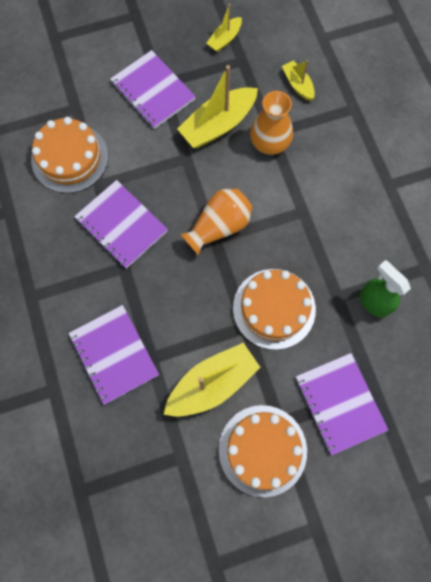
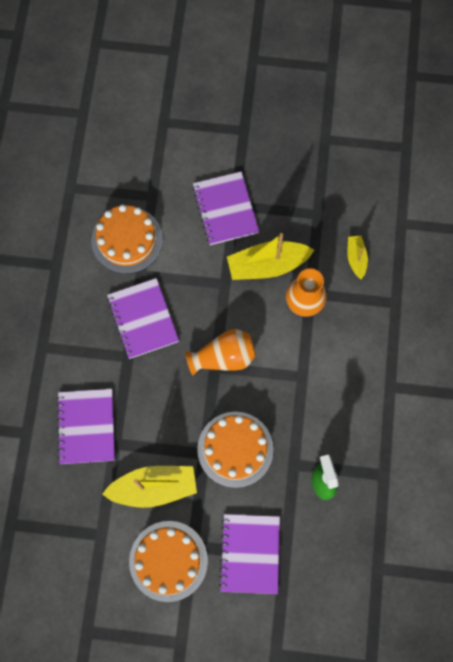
camera: 25 degrees right, 0 degrees up
yellow boat [206,4,242,52] -> none

